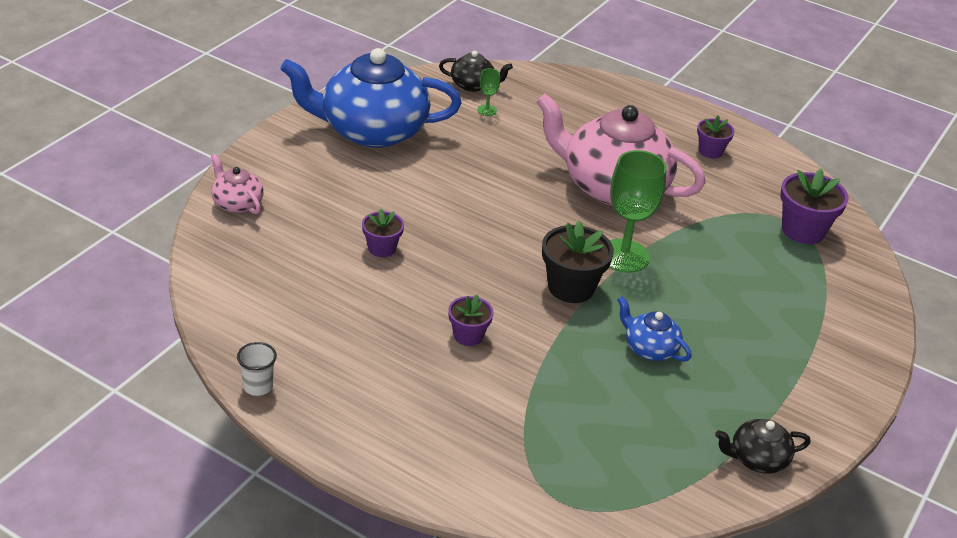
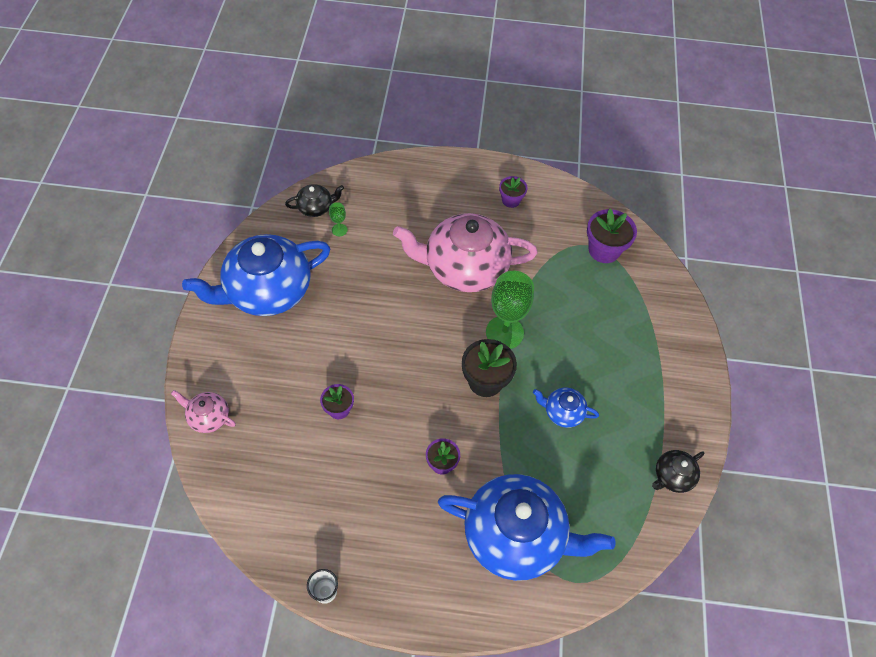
camera: 25 degrees left, 20 degrees up
none -> blue teapot [438,474,616,581]

